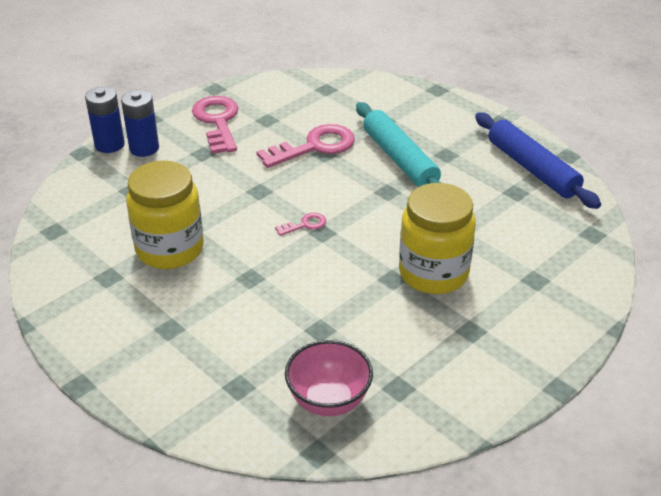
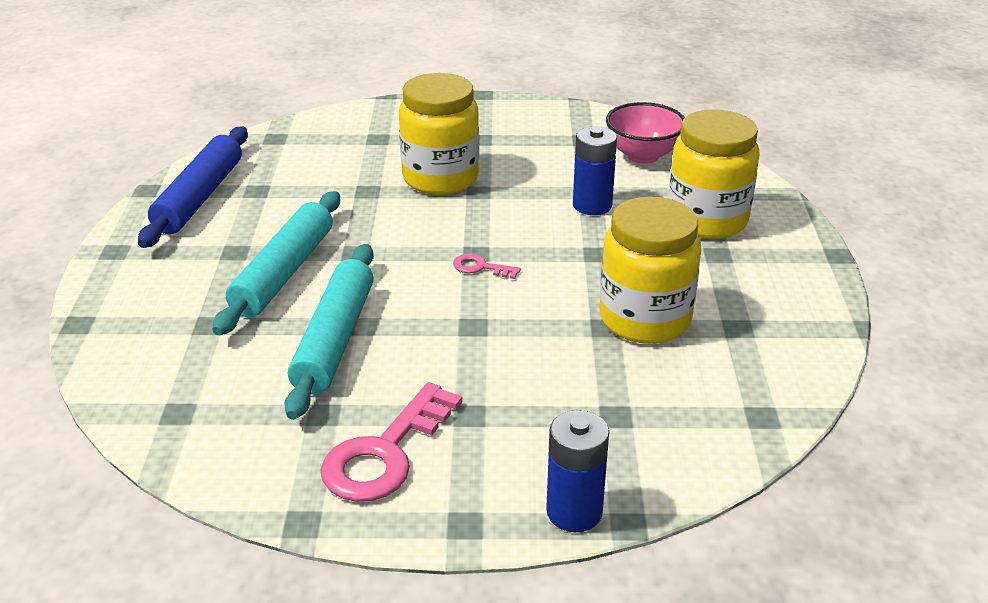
camera: 135 degrees left, 5 degrees down
blue battery [121,90,159,157] -> blue battery moved to [573,126,617,215]
pink key [256,124,355,168] -> turquoise rolling pin [284,244,374,420]
none -> yellow jar [668,109,760,239]

